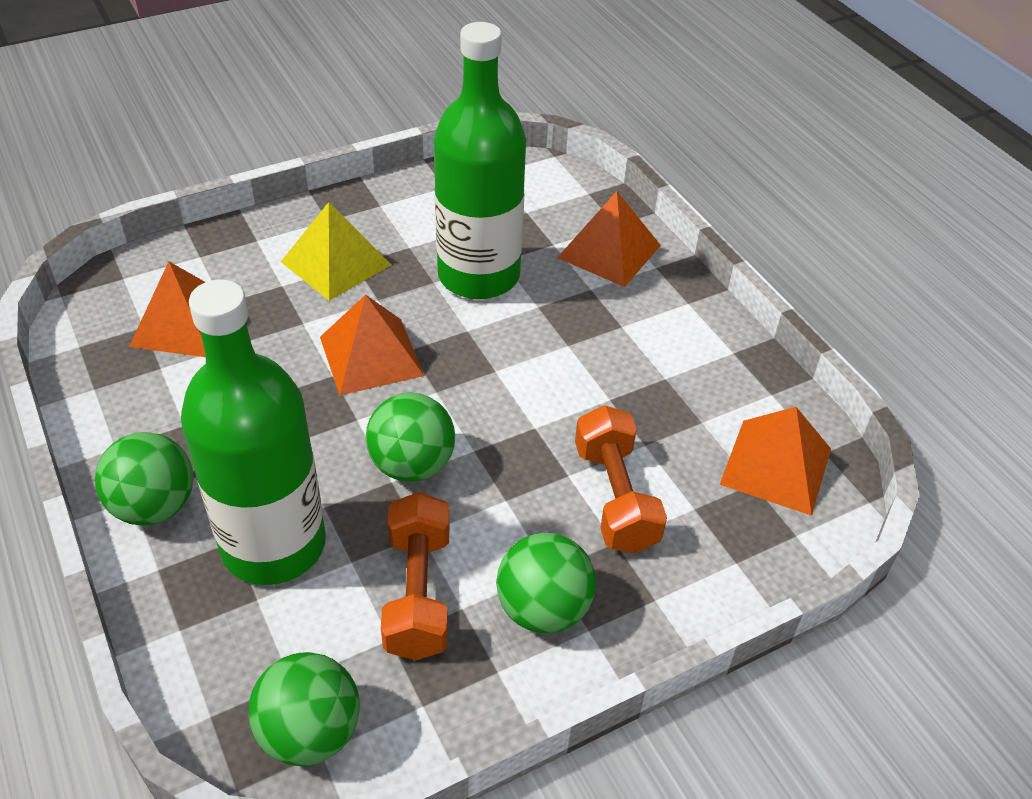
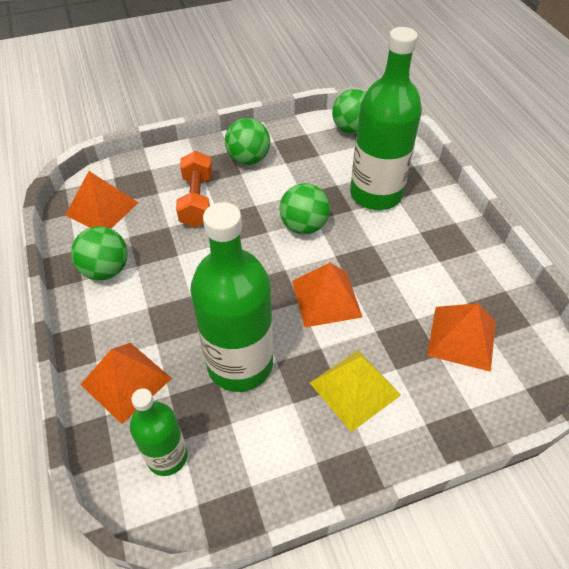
camera: 170 degrees left, 5 degrees up
green ball [95,432,193,525] -> green ball moved to [71,226,128,280]
orange dumbbell [381,492,449,660] -> none
none -> green bottle [130,389,188,476]

